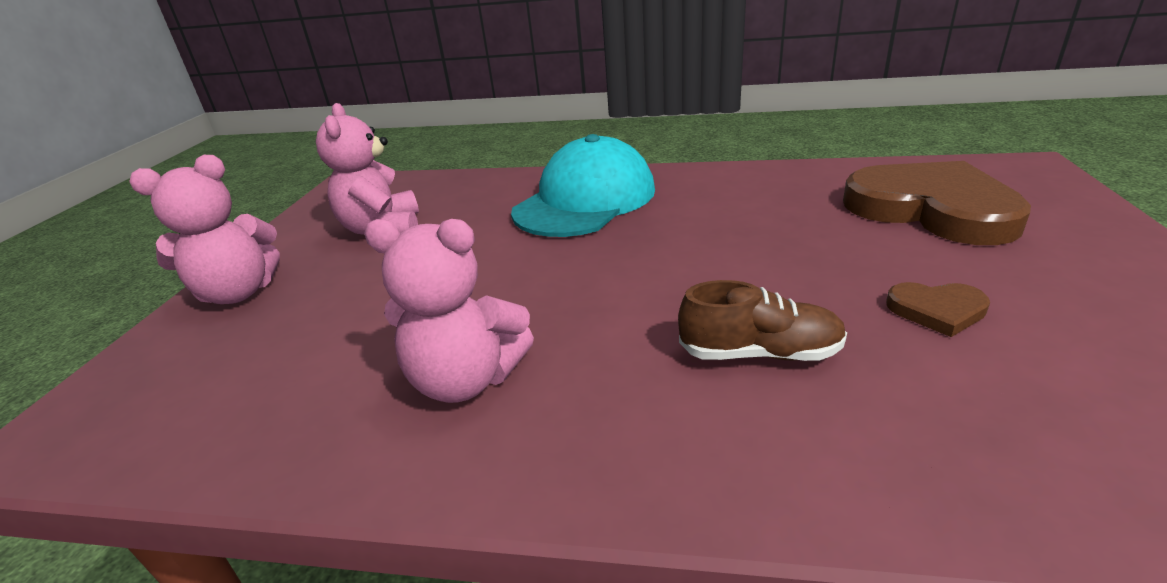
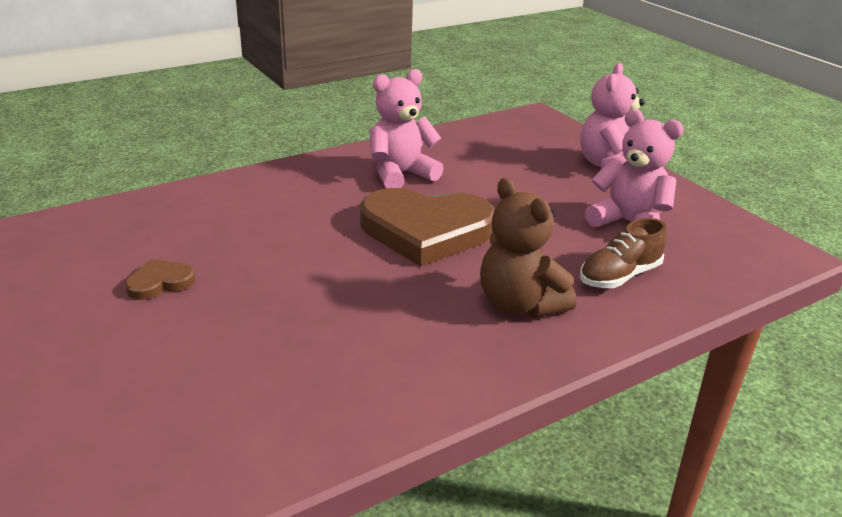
camera: 135 degrees right, 0 degrees up
turquoise cap [511,134,655,237] -> brown teddy bear [480,178,577,318]
brown shoe [678,280,847,361] -> brown shoe moved to [580,218,667,288]
brown heart [843,161,1031,245] -> brown heart moved to [360,188,495,267]

